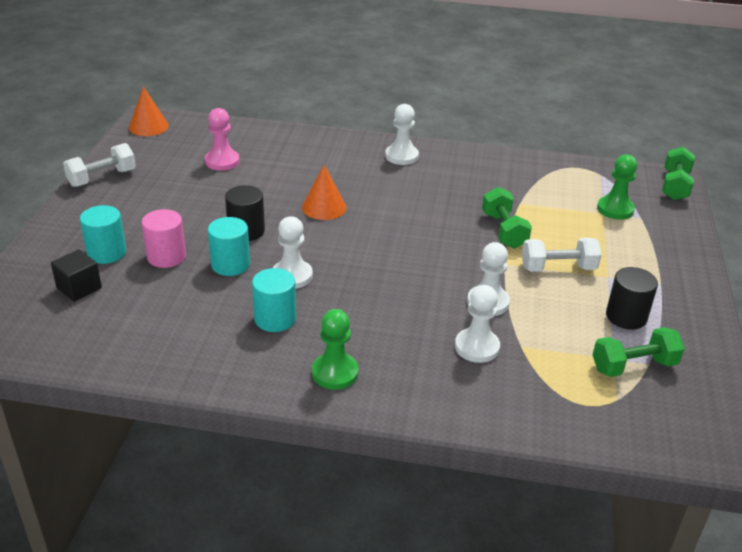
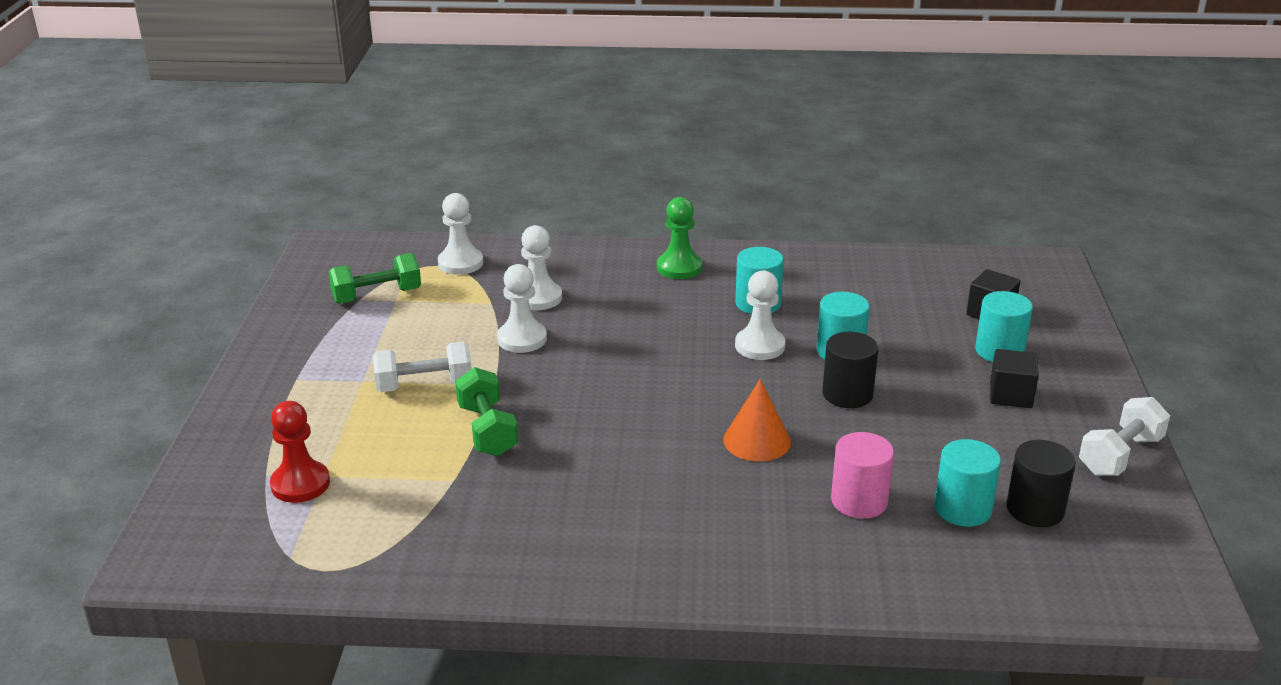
camera: 175 degrees right, 5 degrees down
orange cone [129,87,169,136] -> none
pink cylinder [142,209,186,268] -> pink cylinder moved to [831,432,894,519]
pink pawn [205,108,240,170] -> turquoise cylinder [934,439,1001,527]
white pawn [385,104,419,165] -> white pawn moved to [438,193,483,275]
green pawn [597,155,637,220] -> red pawn [270,401,330,503]
black cylinder [606,267,658,330] -> black cylinder moved to [1006,440,1076,527]
green dumbbell [662,147,695,200] -> none
none -> black cube [990,349,1039,408]

